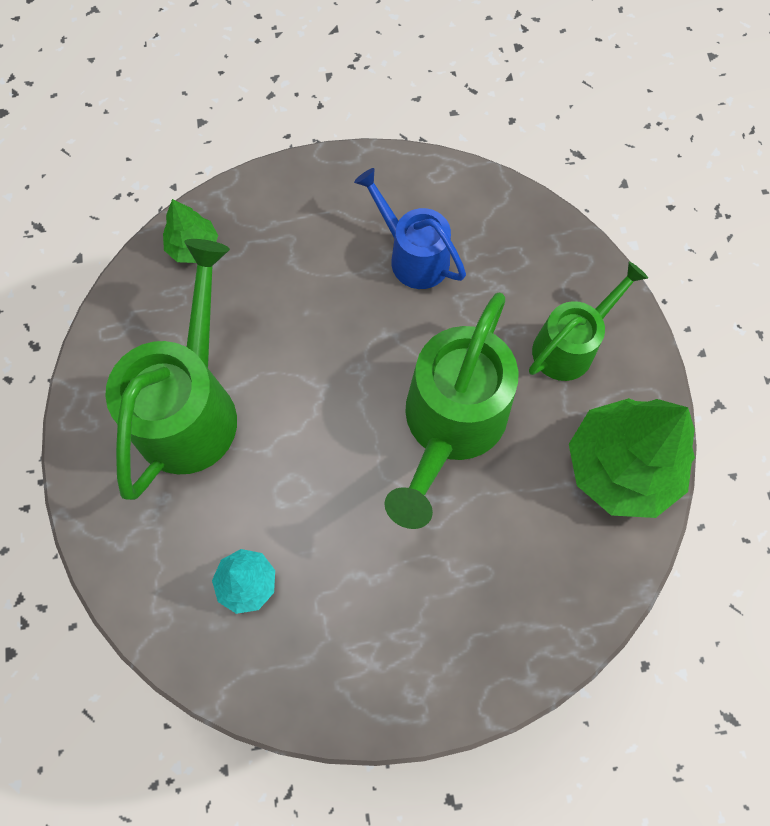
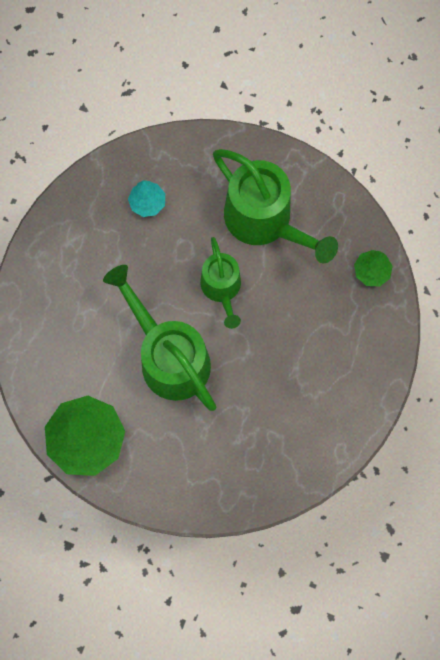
camera: 120 degrees right, 5 degrees up
blue watering can [354,168,466,289] -> none
green watering can [529,261,648,381] -> green watering can moved to [200,237,241,329]

